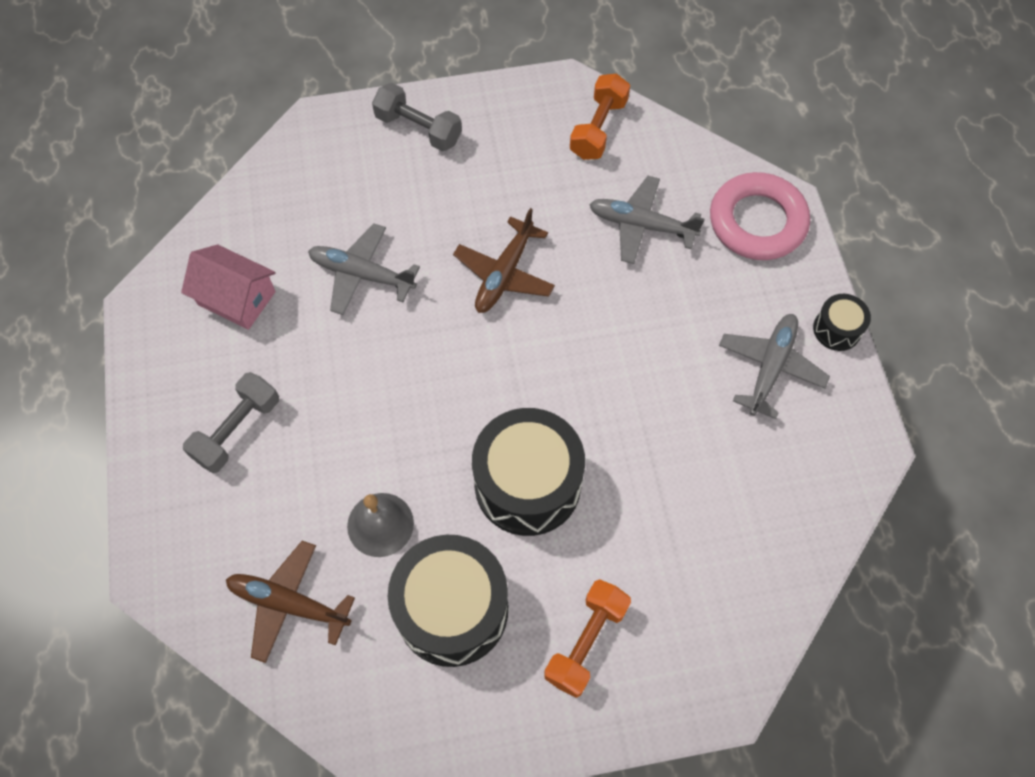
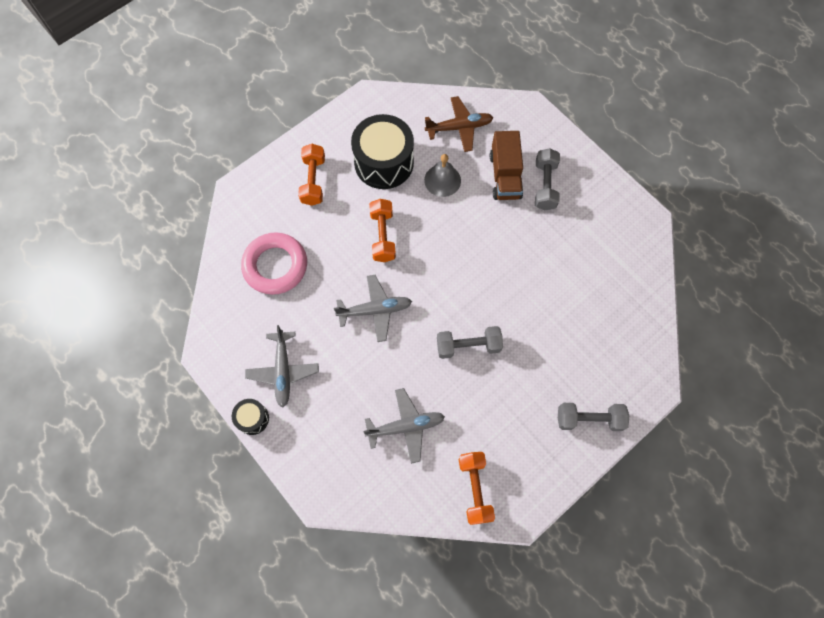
camera: 150 degrees right, 5 degrees up
pink house [181,245,276,330] -> none
grey plane [308,224,420,315] -> grey plane moved to [334,275,412,342]
brown plane [453,208,555,313] -> grey dumbbell [437,326,503,359]
black drum [472,408,585,536] -> orange dumbbell [369,199,396,262]
pink ring [710,172,810,260] -> pink ring moved to [241,232,307,295]
none -> brown truck [490,131,523,200]

